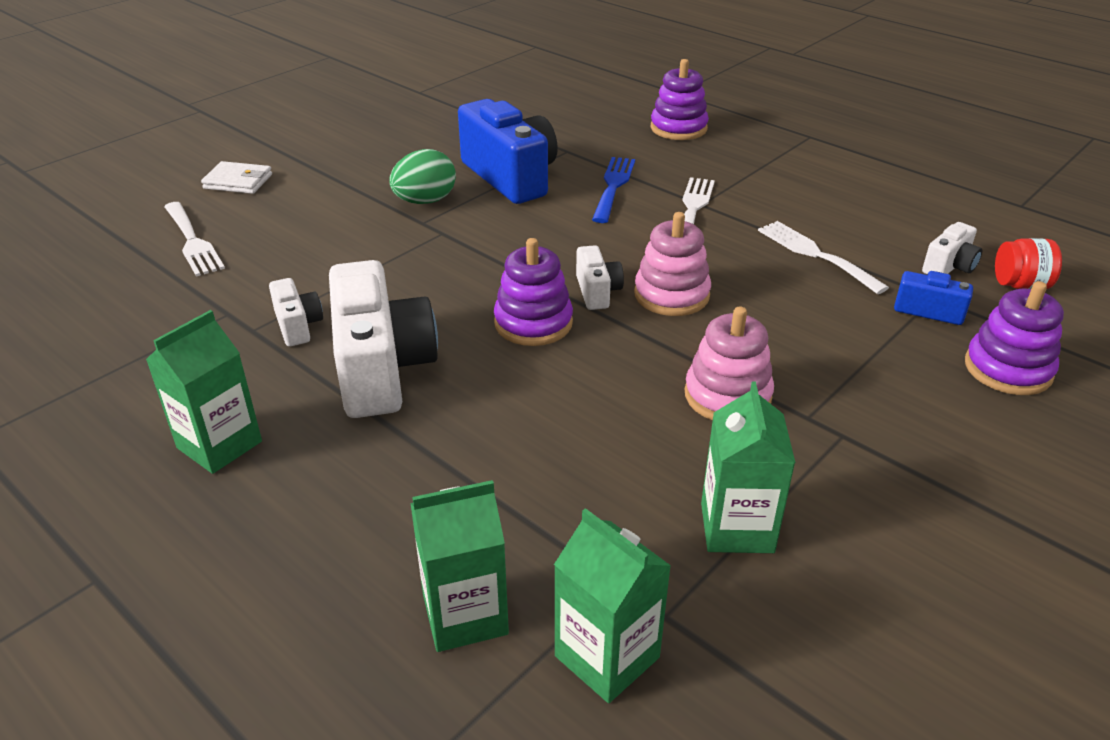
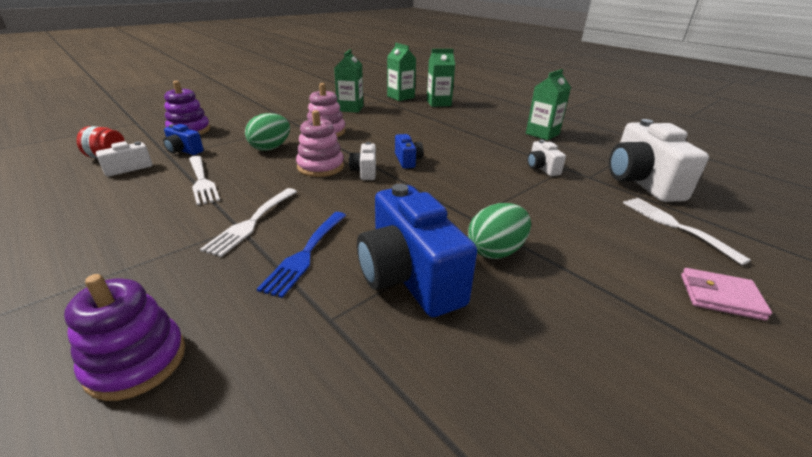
camera: 175 degrees left, 5 degrees down
white wallet [201,161,272,194] -> pink wallet [681,268,772,321]
white camera [329,260,438,418] -> white camera moved to [609,119,709,202]
purple stacking toy [494,238,573,346] -> blue camera [395,134,424,169]
none -> green egg [245,113,290,151]

